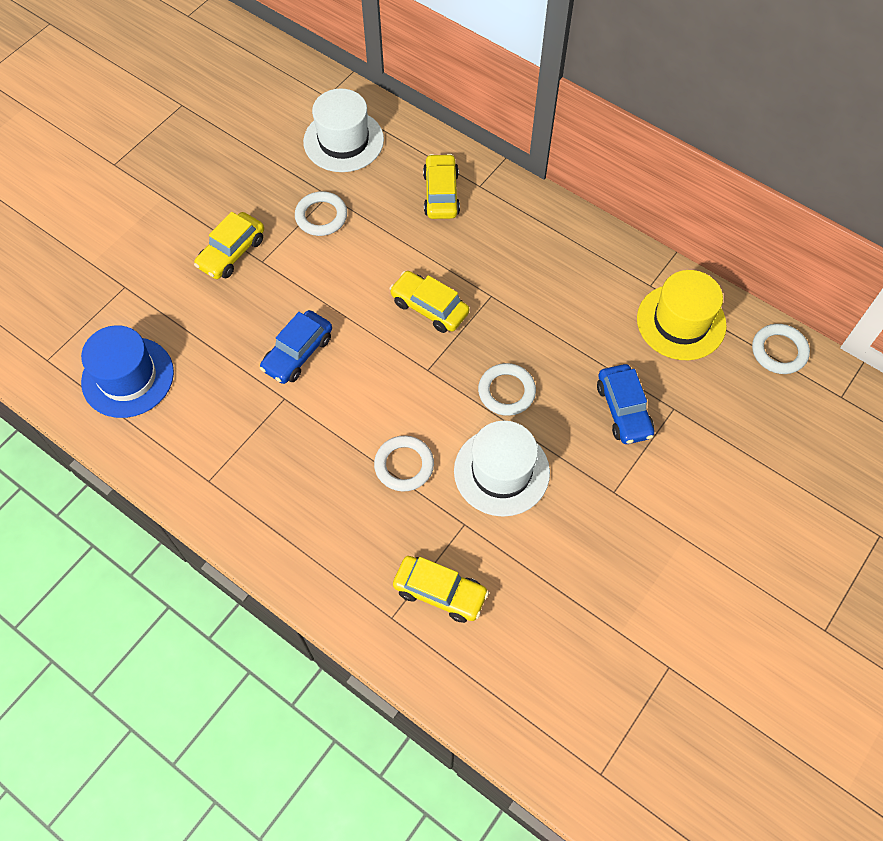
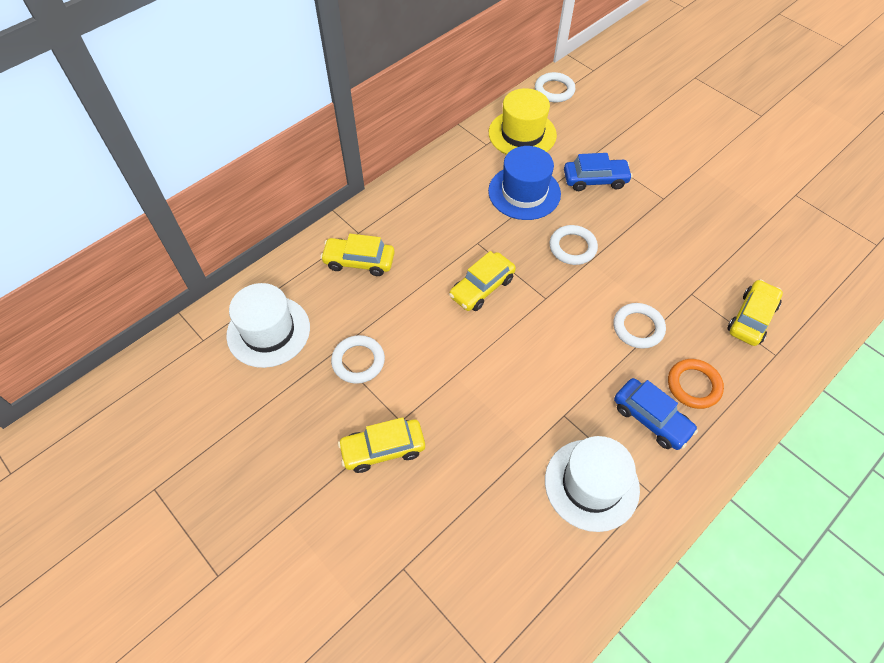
camera: 80 degrees left, 5 degrees down
blue hat [81,325,174,418] -> blue hat moved to [488,146,561,220]
yellow car [194,212,264,279] -> yellow car turned 120 degrees clockwise [338,417,425,473]
blue car [260,310,332,384] -> blue car moved to [614,378,698,450]
white hat [454,421,550,517] -> white hat moved to [545,436,640,532]
none -> orange ring [668,359,724,409]

